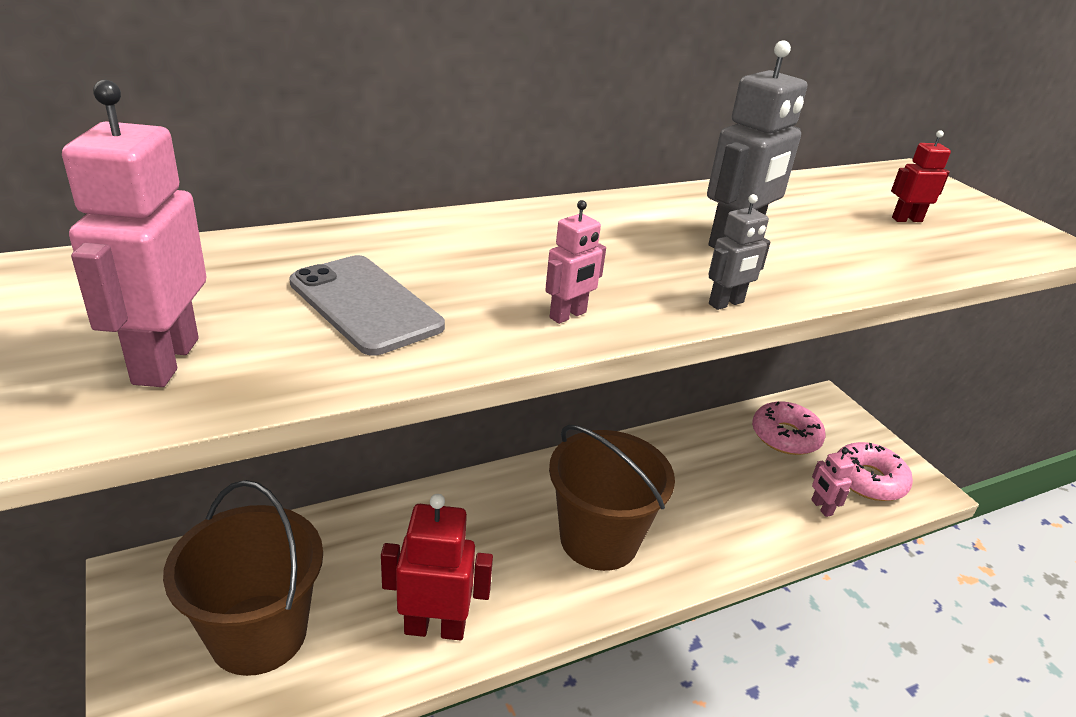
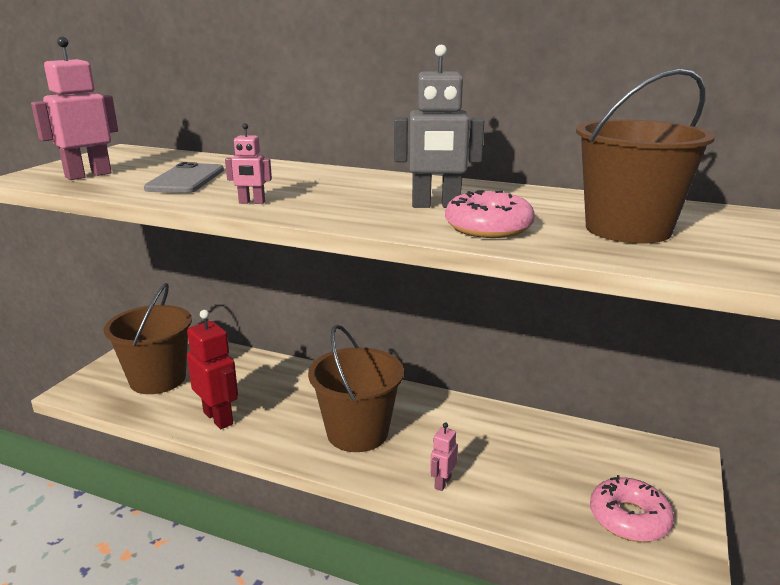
camera: 50 degrees right, 10 degrees down
grey robot [709,194,771,310] -> none
pink donut [752,401,825,455] -> pink donut moved to [445,190,535,238]
pink robot [811,448,854,517] -> pink robot moved to [430,422,458,491]
red robot [891,130,951,222] -> brown bucket [576,68,715,244]

